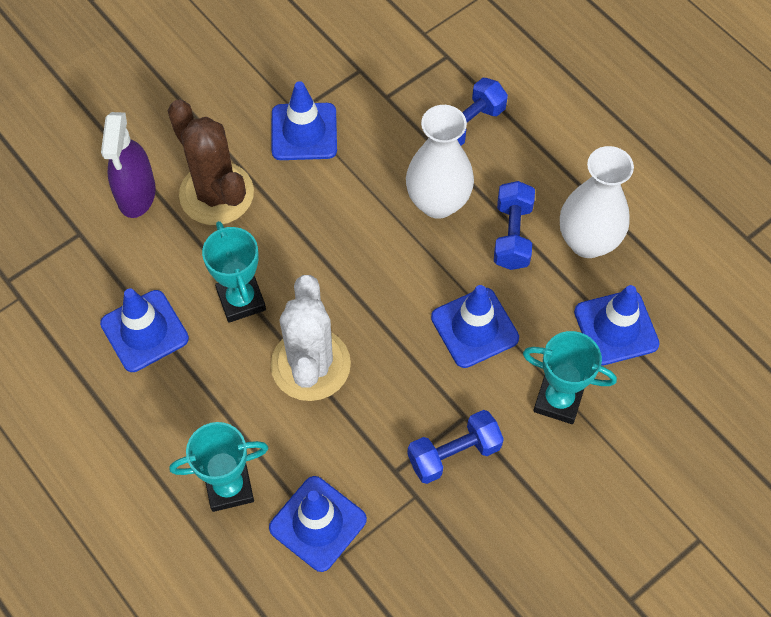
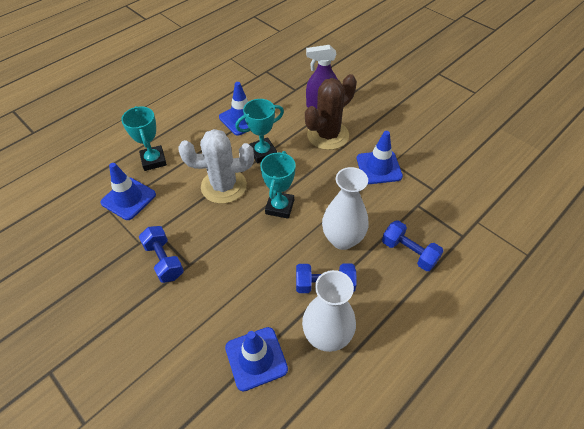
camera: 85 degrees right, 10 degrees down
blue traffic cone [431,285,519,368] -> none
turquoise trophy [523,331,617,424] -> turquoise trophy moved to [260,151,296,219]

